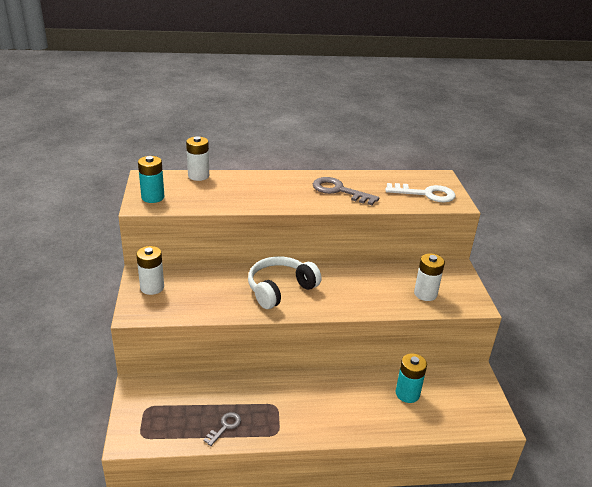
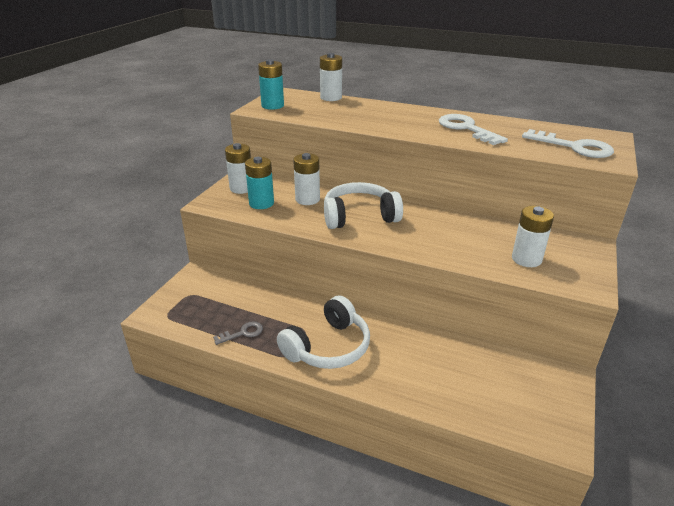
camera: 30 degrees right, 0 degrees up
grey key [313,177,379,205] -> white key [439,114,508,145]
turquoise battery [396,353,427,403] -> turquoise battery moved to [245,157,274,209]
none -> white headphones [277,295,370,369]
none -> white battery [293,153,320,205]

